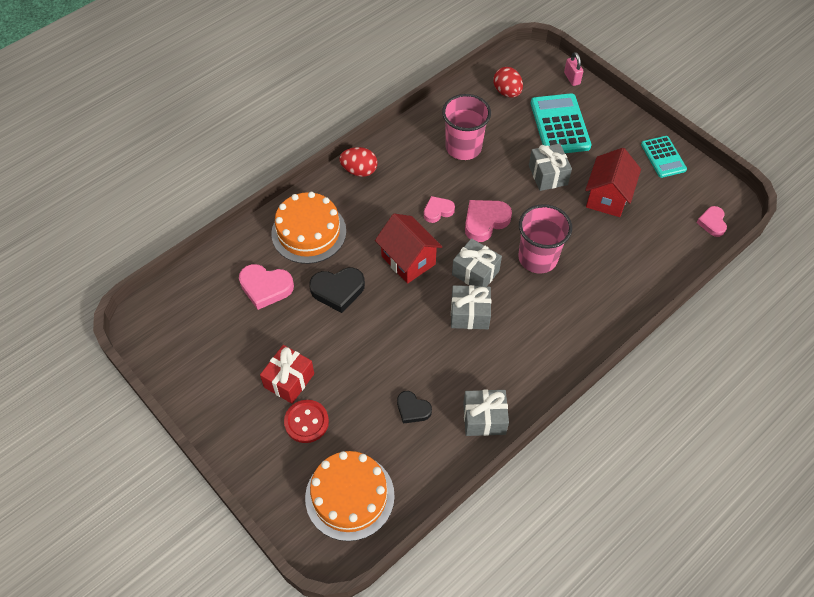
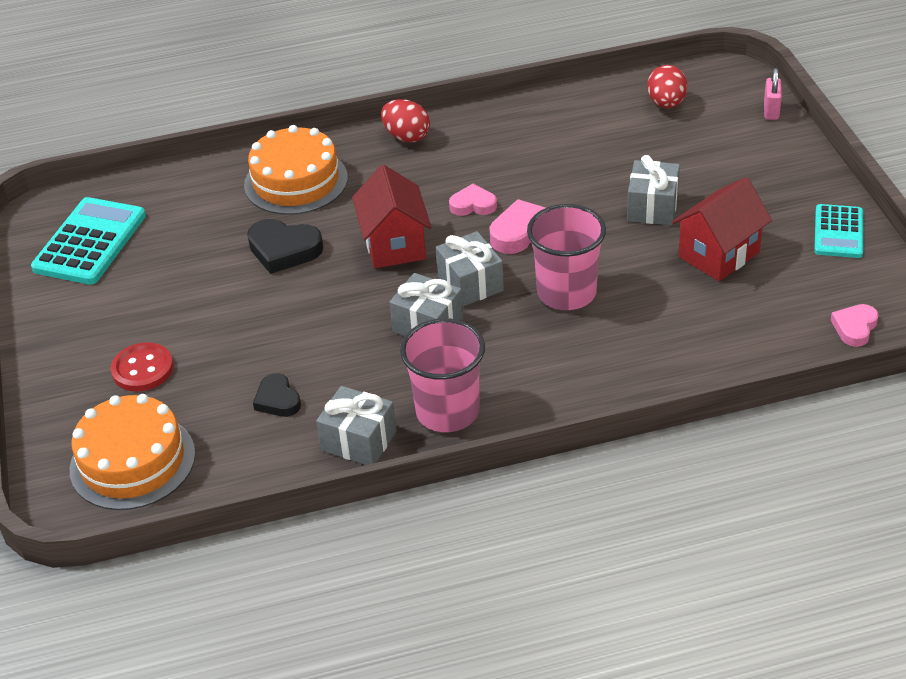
camera: 30 degrees right, 15 degrees down
pink heart [239,264,294,310] -> none
red gift [260,345,314,404] -> none
pink cup [442,94,491,160] -> pink cup moved to [400,318,485,432]
turquoise calculator [531,93,591,153] -> turquoise calculator moved to [31,197,146,284]

